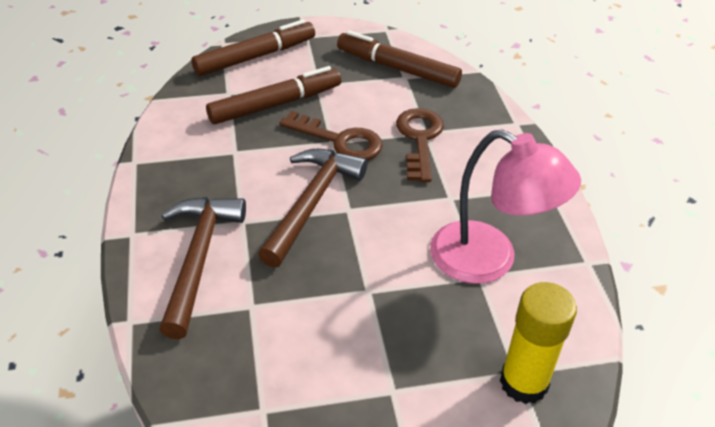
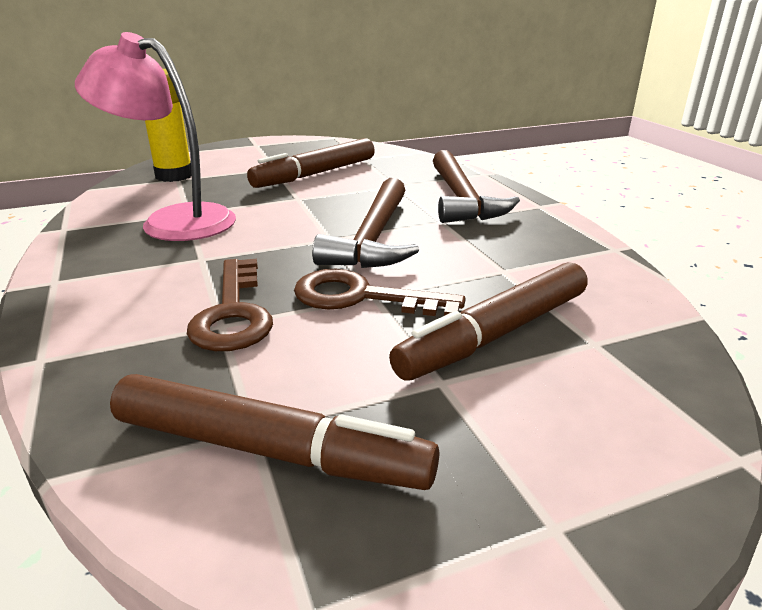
camera: 170 degrees right, 15 degrees down
brown marker [191,19,315,76] -> brown marker moved to [247,138,375,188]

